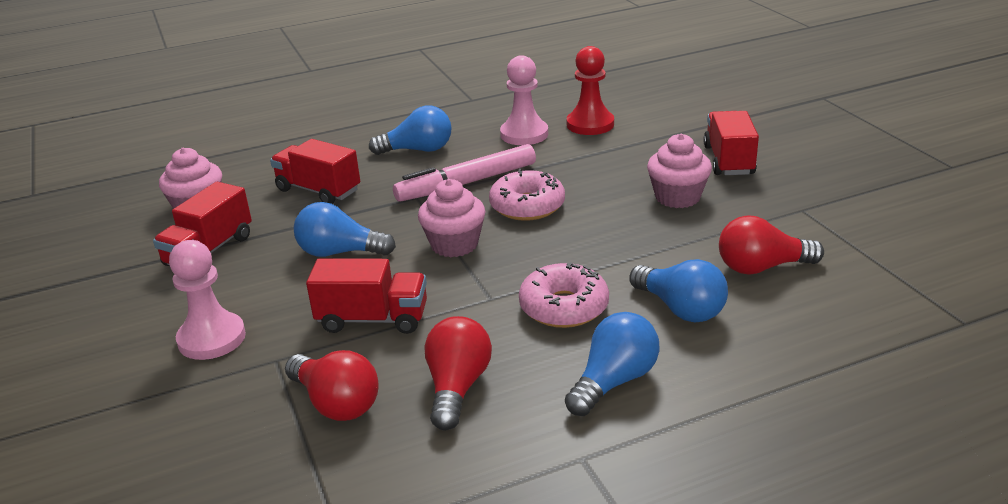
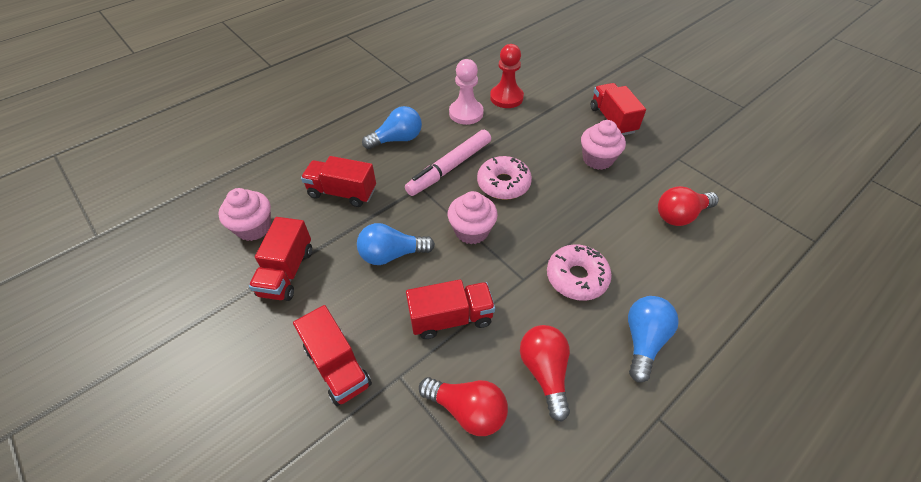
camera: 20 degrees left, 20 degrees up
pink pawn [169,240,246,360] -> red truck [293,305,372,406]
blue light bulb [629,259,728,323] -> none

